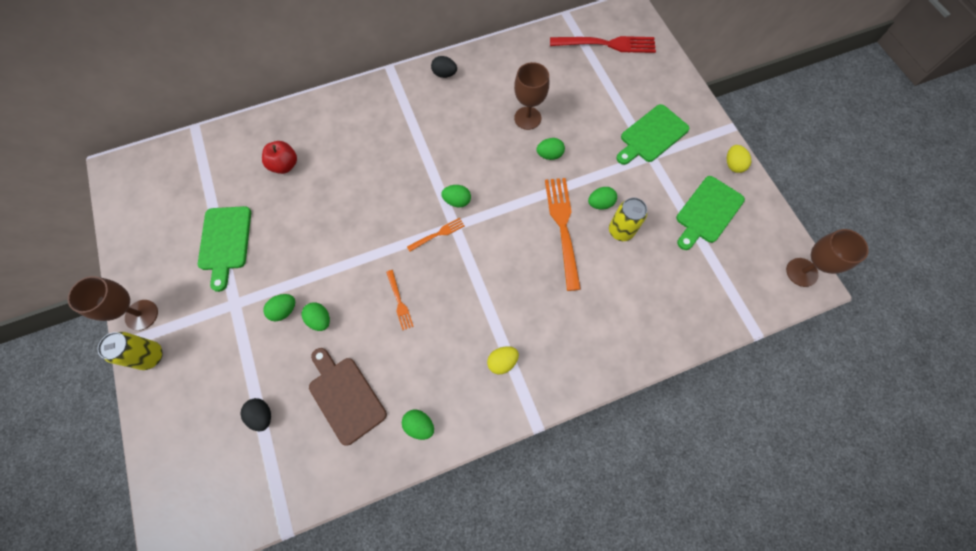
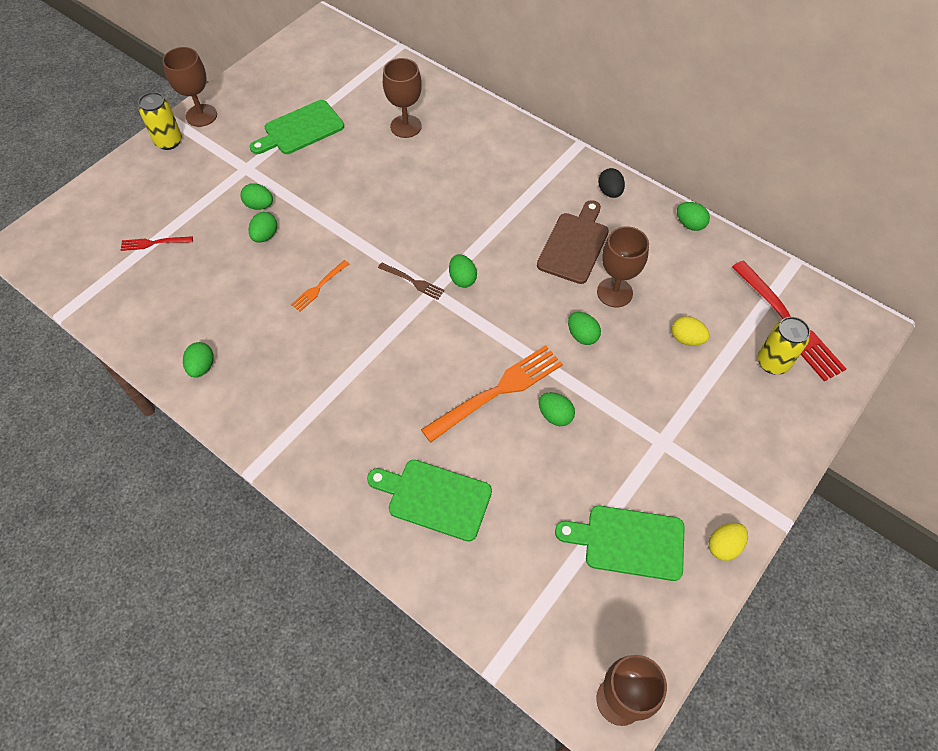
camera: 60 degrees right, 10 degrees down
black egg [241,398,271,431] -> red fork [121,236,193,251]
red apple [262,141,297,174] -> brown goblet [383,58,422,138]
brown cutting board [309,348,387,446] -> brown cutting board moved to [537,200,609,284]
orange fork [407,218,465,251] -> brown fork [378,262,445,300]
yellow egg [487,346,519,374] -> yellow egg moved to [672,316,710,346]
yellow can [609,198,647,241] -> yellow can moved to [758,317,810,374]
green cutting board [616,104,689,165] -> green cutting board moved to [367,460,492,542]
none -> green egg [677,202,710,231]

